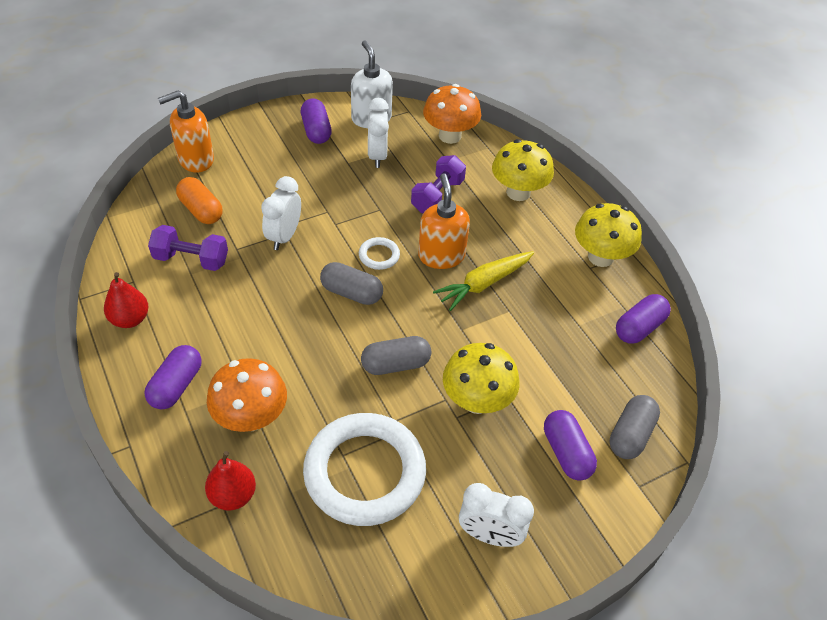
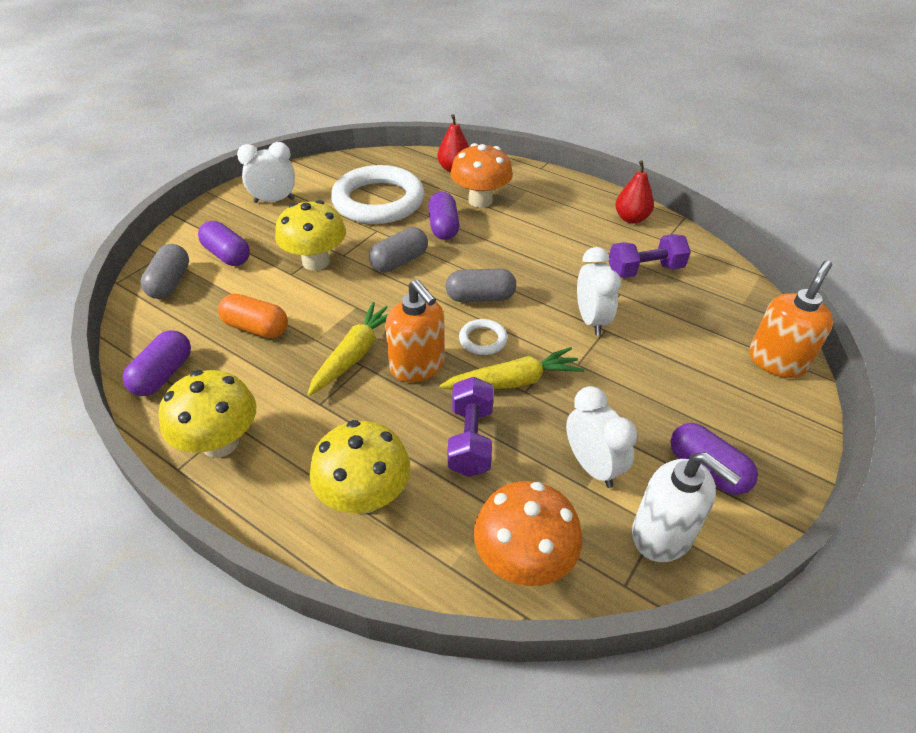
camera: 155 degrees right, 5 degrees down
purple capsule [144,345,202,409] -> purple capsule moved to [428,192,460,240]
orange capsule [176,177,223,224] -> orange capsule moved to [218,293,288,338]
none -> yellow carrot [439,347,584,390]

